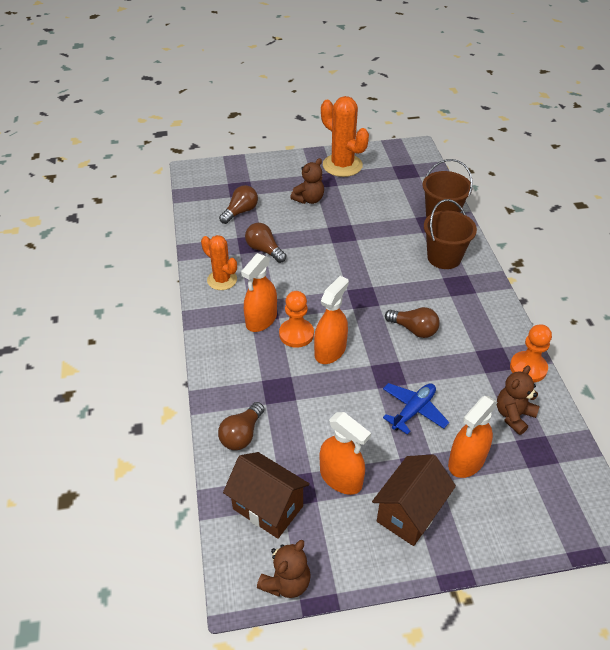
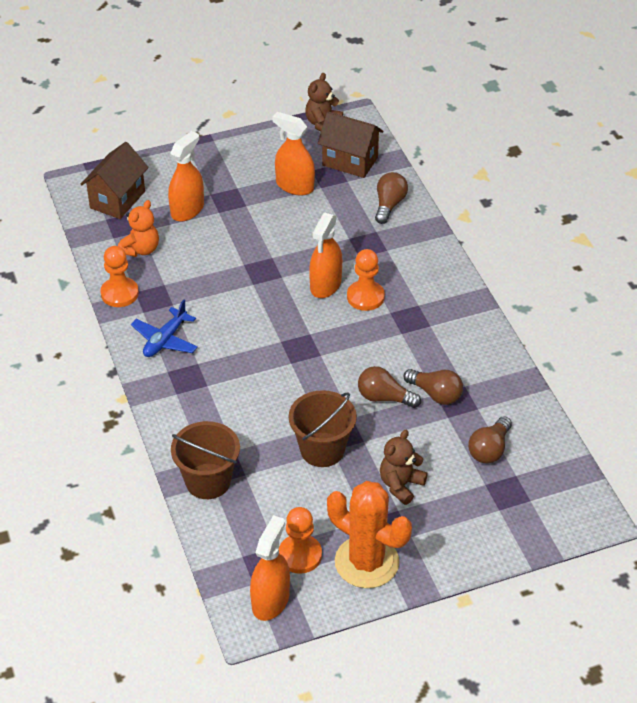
camera: 170 degrees right, 0 degrees up
orange cactus [201,235,237,290] -> none
orange spray bottle [241,253,277,332] -> orange spray bottle moved to [250,515,290,621]
brown house [372,454,456,546] -> brown house moved to [81,142,149,219]
blue plane [383,383,449,435] -> blue plane moved to [131,300,198,357]
brown light bulb [385,307,440,338] -> brown light bulb moved to [358,366,421,408]
brown bucket [424,199,477,269] -> brown bucket moved to [289,390,357,467]
brown teddy bear [497,365,540,435] -> orange teddy bear [118,200,159,257]
none -> orange pawn [279,507,322,574]

